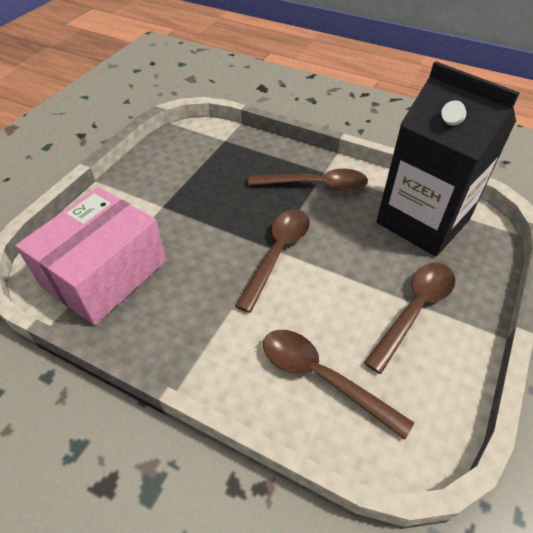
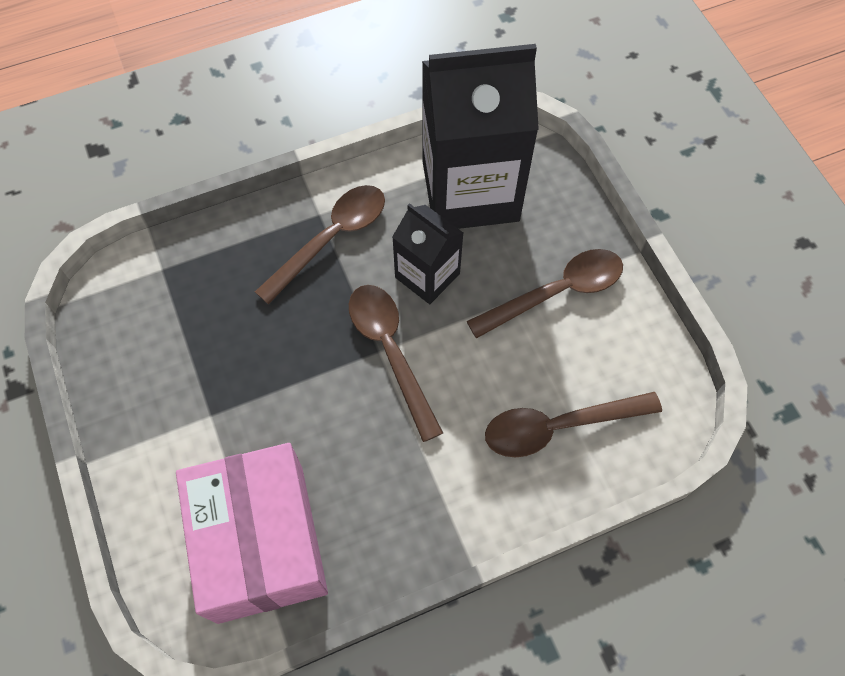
camera: 50 degrees left, 15 degrees up
brown spoon [364,263,456,374] -> brown spoon turned 75 degrees clockwise [467,249,623,339]
none -> black carton [392,203,463,304]

